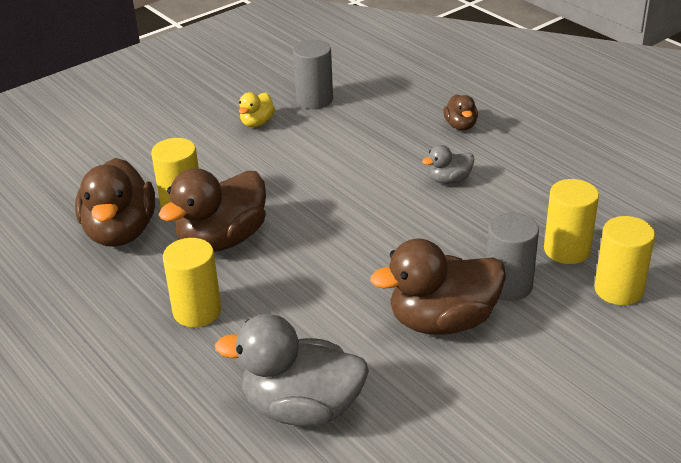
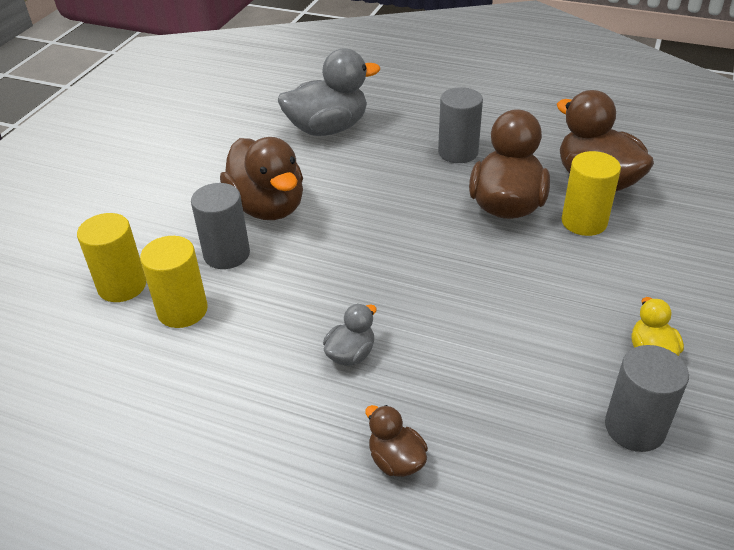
camera: 150 degrees right, 5 degrees up
yellow cylinder [163,238,221,327] -> grey cylinder [438,87,483,163]
brown duck [370,238,506,335] -> brown duck turned 105 degrees clockwise [220,137,303,220]

